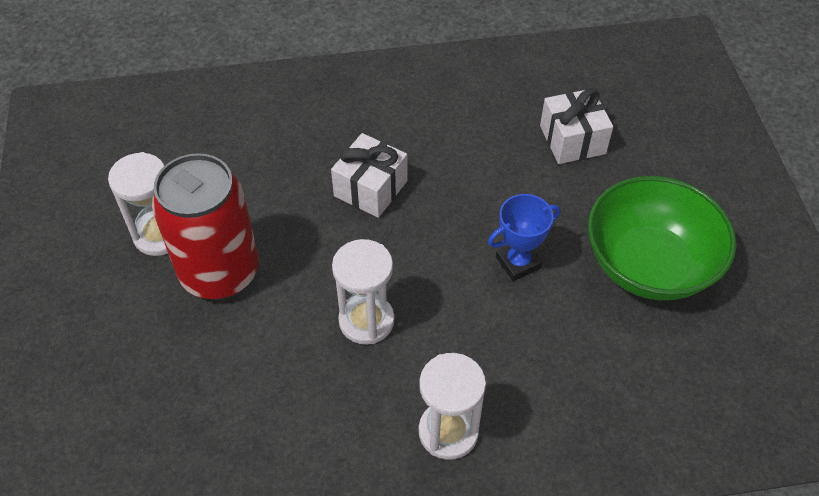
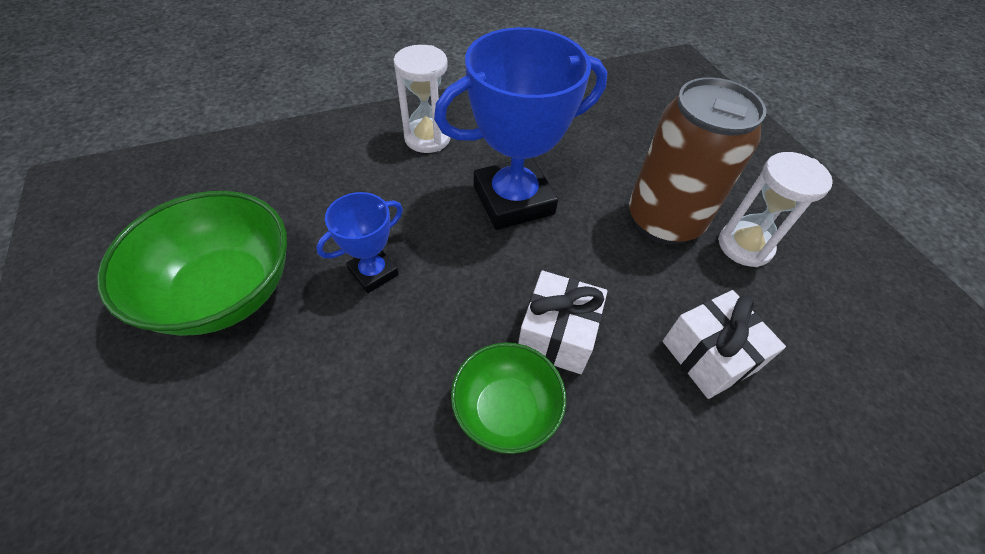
camera: 165 degrees right, 0 degrees up
red can [152,153,259,300] -> brown can [629,77,766,245]
white hourglass [332,239,394,344] -> blue trophy [434,27,607,230]
white gift [540,88,613,164] -> white gift moved to [663,290,786,399]
none -> green bowl [451,342,566,454]

